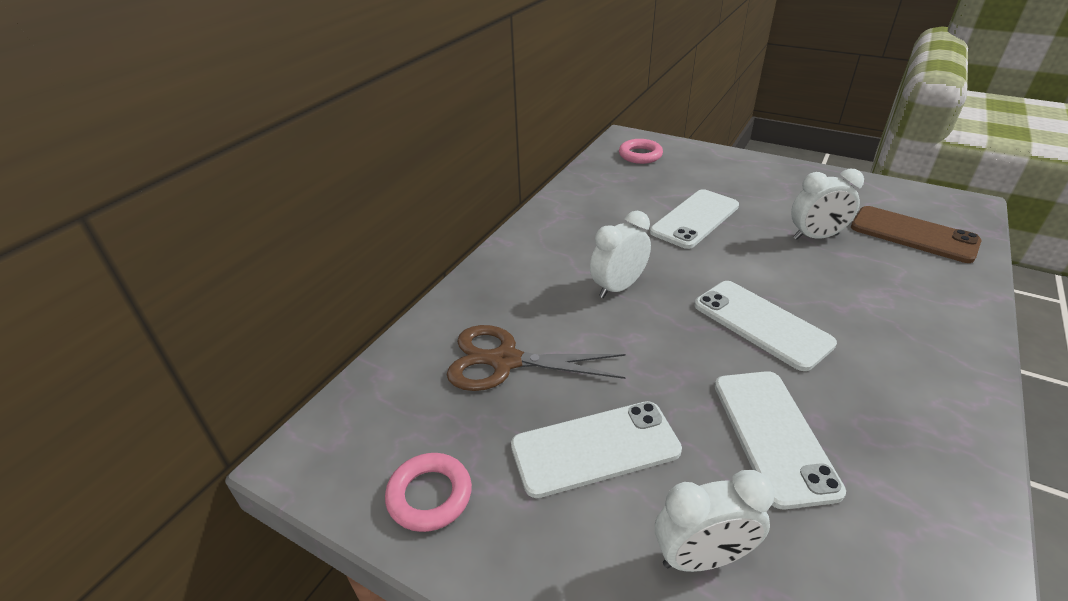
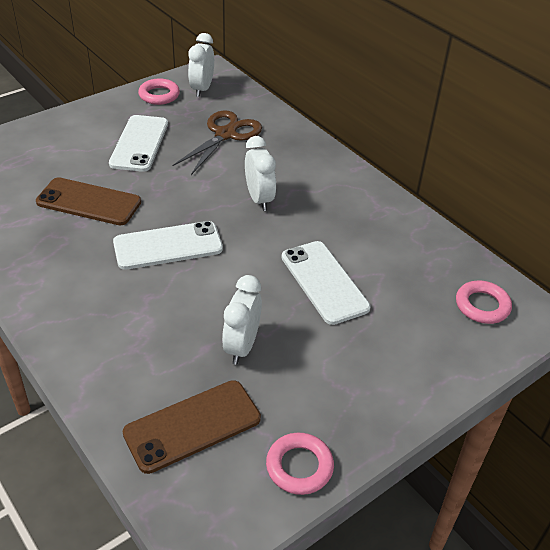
camera: 110 degrees right, 5 degrees up
white clock [655,470,775,572] -> white clock moved to [188,33,214,97]
white phone [715,371,846,509] -> brown phone [36,177,141,225]
none -> pink ring [266,433,334,495]

